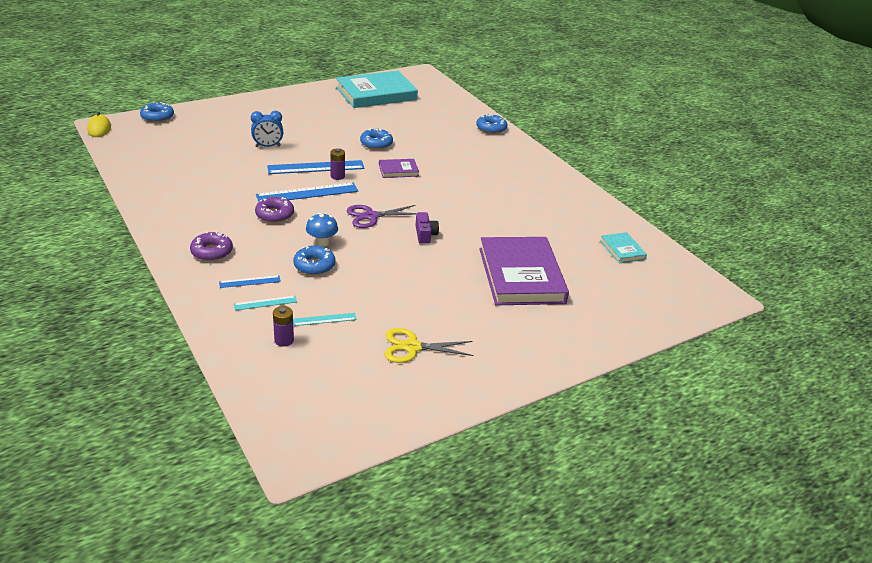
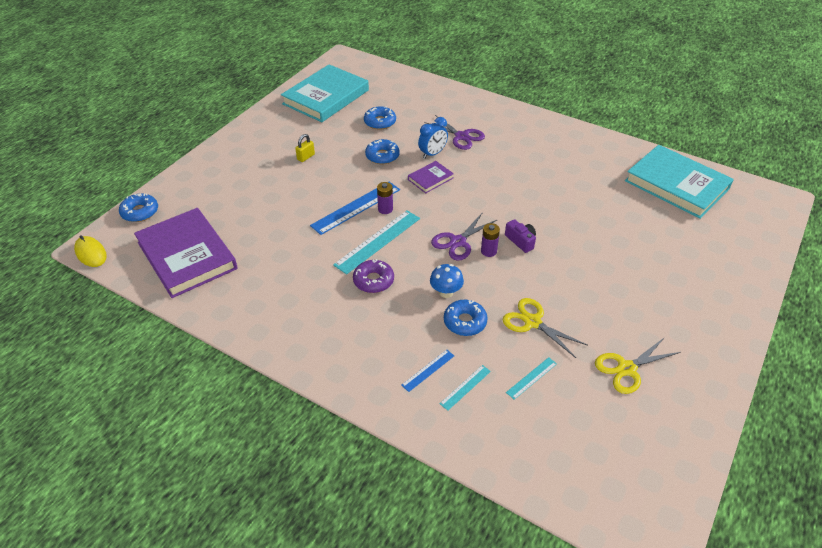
camera: 25 degrees left, 10 degrees up
purple donut [190,231,233,261] -> none
blue clock [251,111,283,147] -> blue clock moved to [418,117,448,159]
blue ruler [256,182,358,202] -> turquoise ruler [333,211,420,274]
purple battery [273,306,294,347] -> purple battery moved to [481,223,500,257]
blue donut [476,114,507,134] -> blue donut moved to [364,106,396,130]
purple book [479,237,569,305] -> purple book moved to [134,208,238,298]
turquoise book [600,232,647,263] -> turquoise book [625,145,734,219], size x2.20
none -> yellow padlock [295,134,315,162]
none -> purple scissors [424,115,485,150]
none -> yellow scissors [503,298,588,358]

